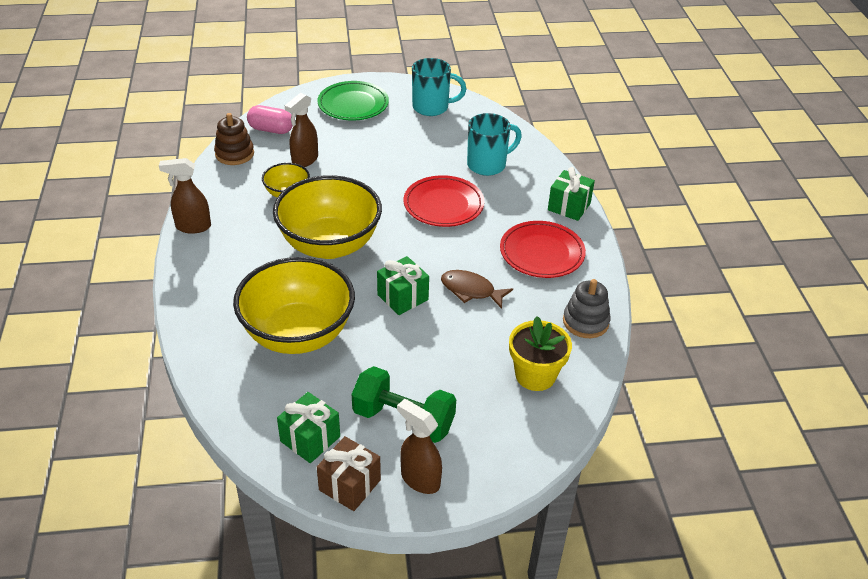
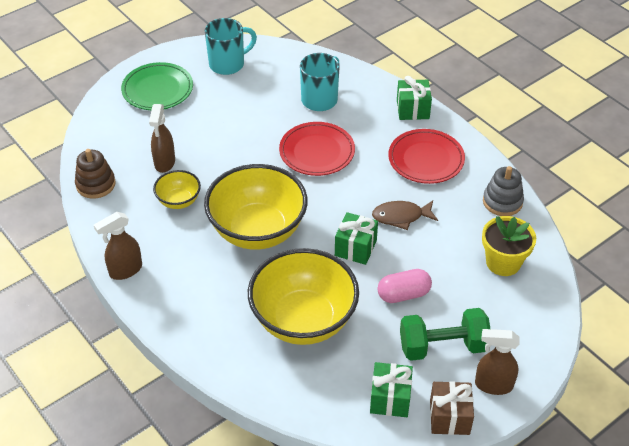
camera: 30 degrees left, 5 degrees up
pink capsule [247,105,293,134] -> pink capsule moved to [377,269,432,303]

